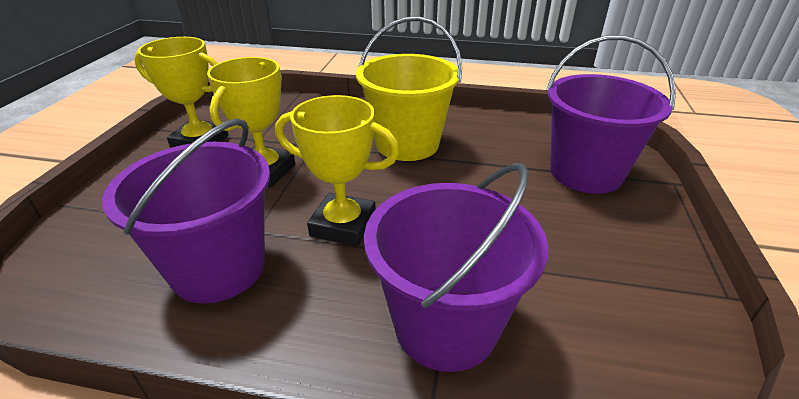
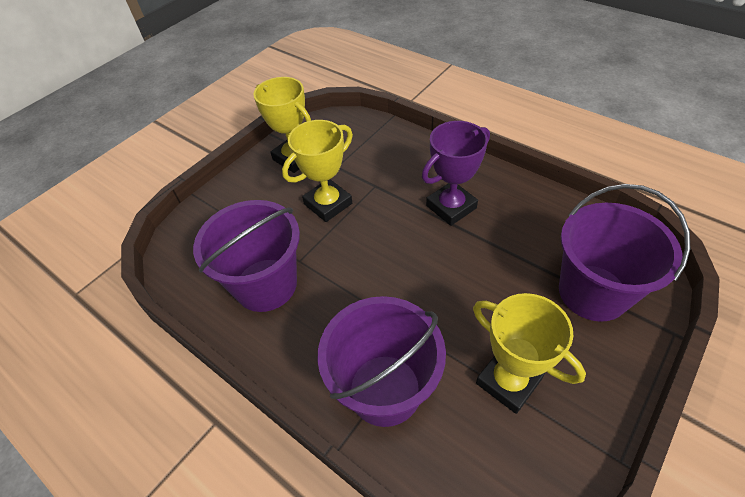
camera: 30 degrees right, 15 degrees up
yellow trophy [275,95,400,246] -> yellow trophy moved to [473,293,586,414]
yellow bucket [356,16,462,161] -> purple trophy [422,121,490,226]

